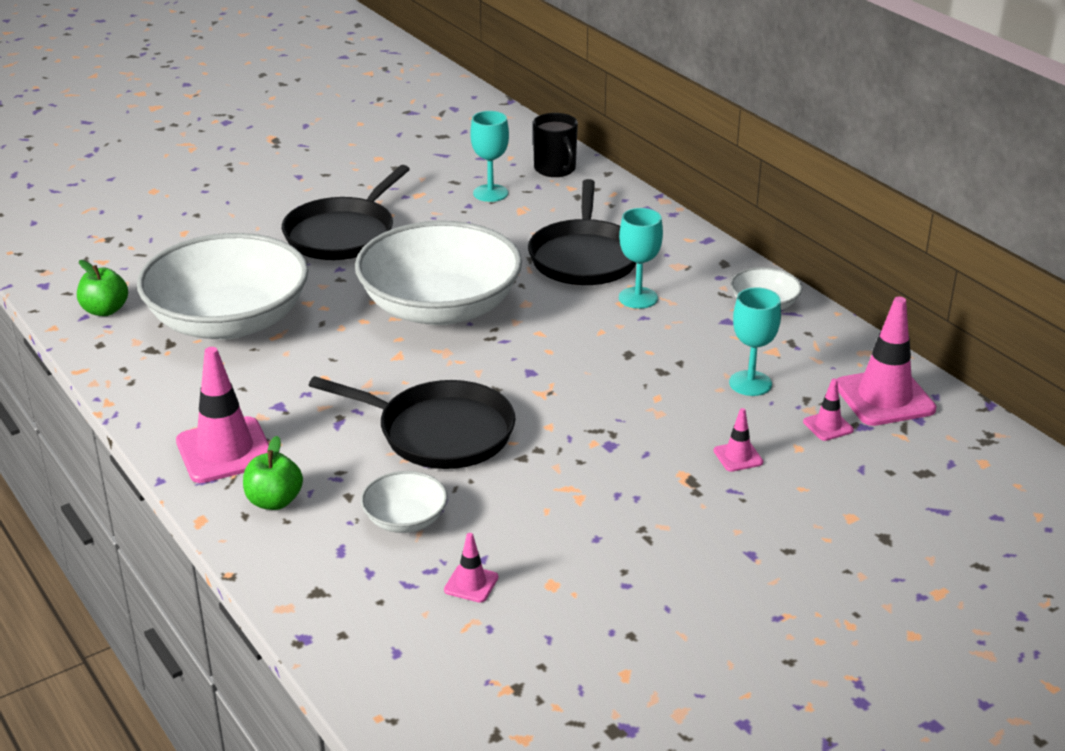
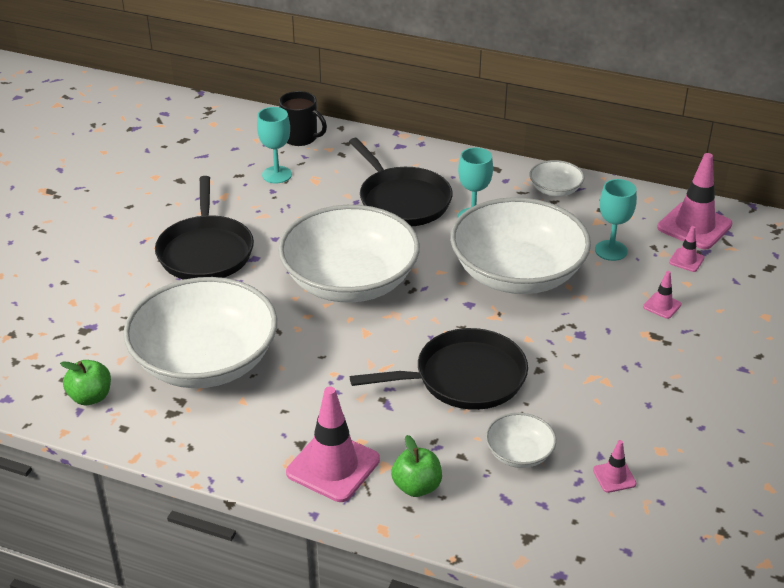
camera: 35 degrees left, 5 degrees up
none -> white bowl [450,197,591,294]

